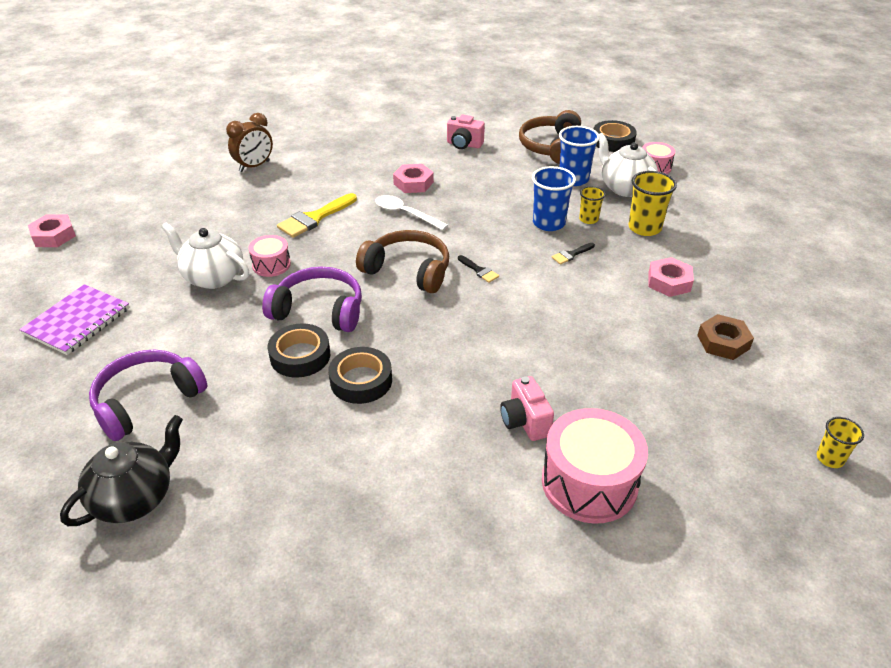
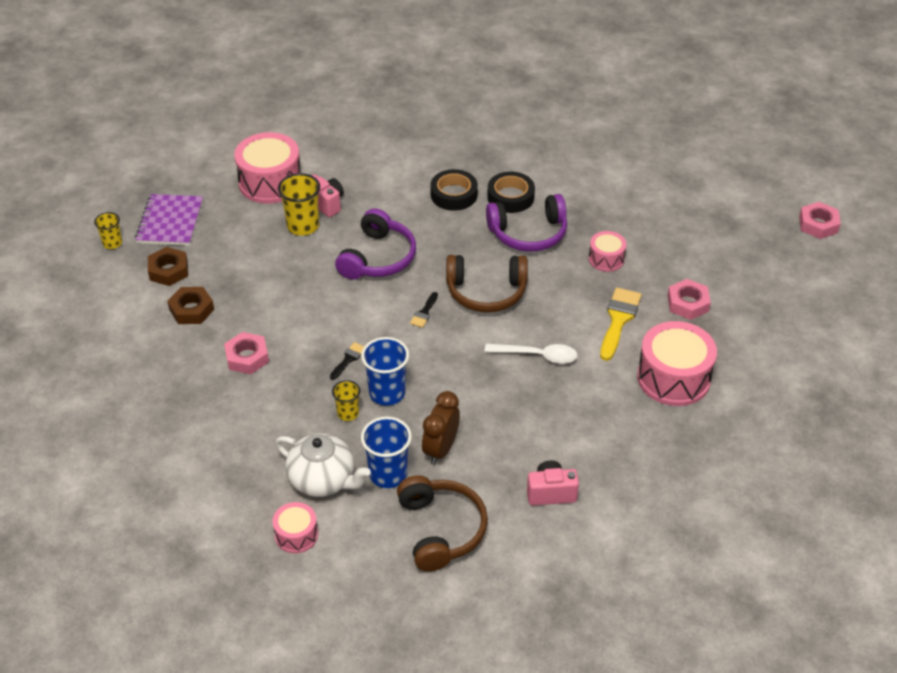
camera: 155 degrees right, 5 degrees up
purple notebook [19,284,130,355] -> purple notebook moved to [135,194,203,246]
black teapot [60,415,183,526] -> none
purple headphones [89,350,207,441] -> purple headphones moved to [335,209,416,280]
white teapot [161,223,249,289] -> none
brown clock [226,113,273,172] -> brown clock moved to [422,391,460,465]
pink nut [393,164,434,193] -> pink nut moved to [667,279,711,320]
black brush [458,255,499,283] -> black brush turned 90 degrees counterclockwise [410,292,438,328]
black tape [594,120,637,152] -> none
yellow cup [628,171,677,236] -> yellow cup moved to [278,173,320,236]
none -> brown nut [148,247,188,286]
none -> pink drum [637,321,717,406]

